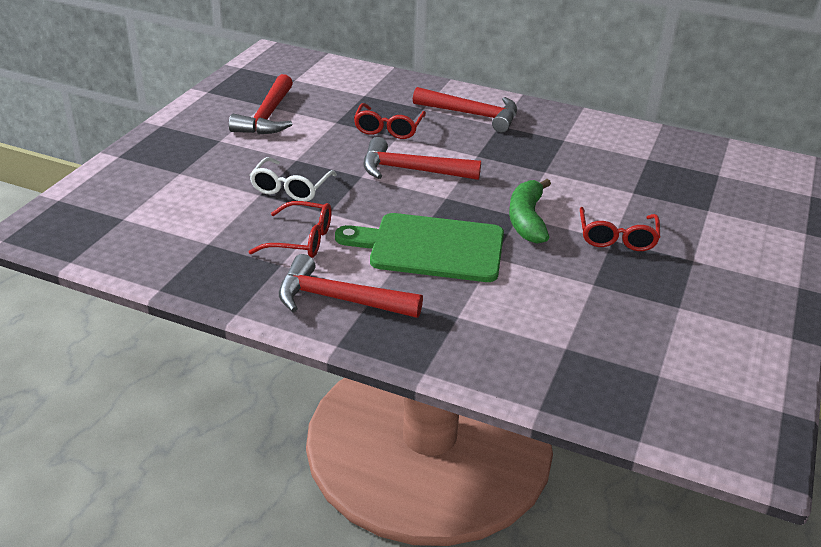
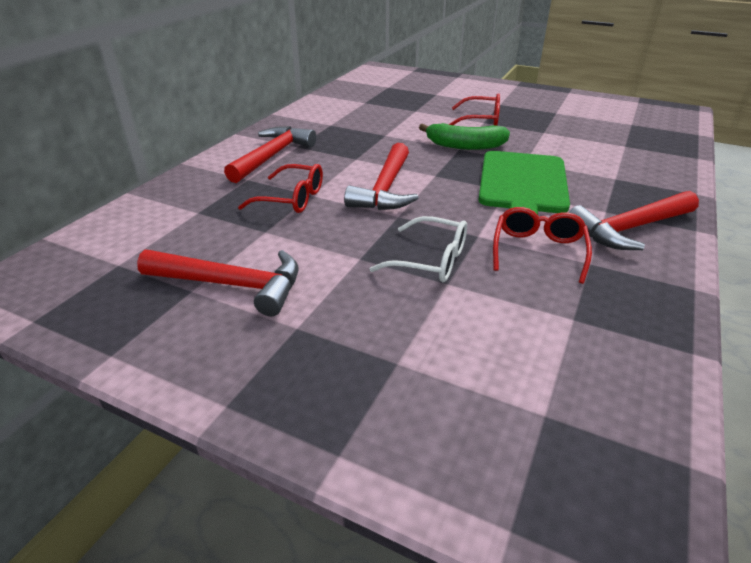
camera: 85 degrees left, 0 degrees up
red hammer [279,254,423,318] -> red hammer turned 45 degrees clockwise [568,191,699,250]

